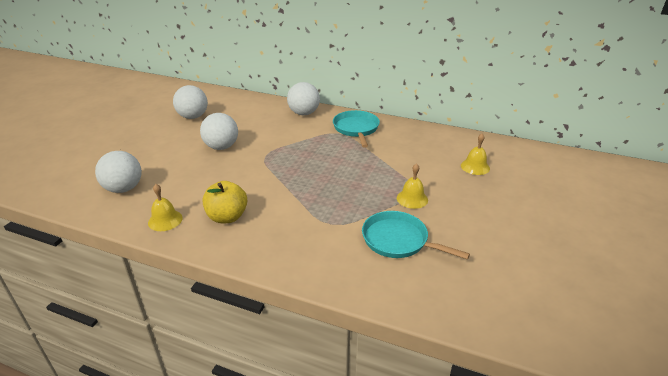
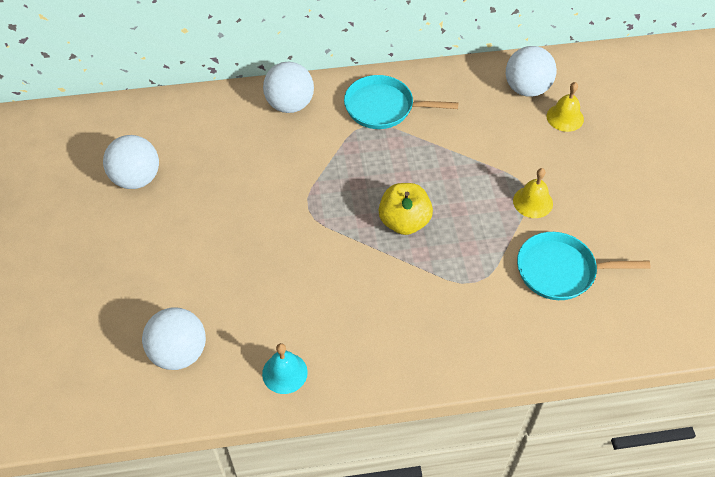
camera: 30 degrees left, 20 degrees up
yellow bell [148,184,183,231] -> turquoise bell [262,343,308,394]
white ball [200,113,238,150] -> white ball moved to [506,46,557,97]
yellow apple [203,181,247,223] -> yellow apple moved to [379,183,433,235]
turquoise pan [333,110,380,147] -> turquoise pan turned 45 degrees counterclockwise [344,75,458,129]

